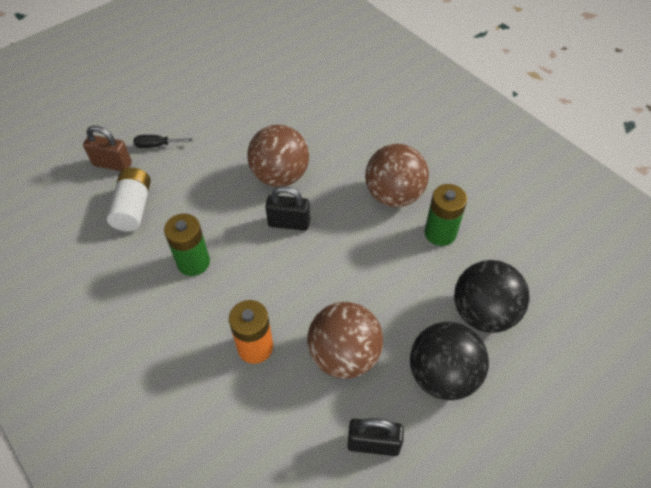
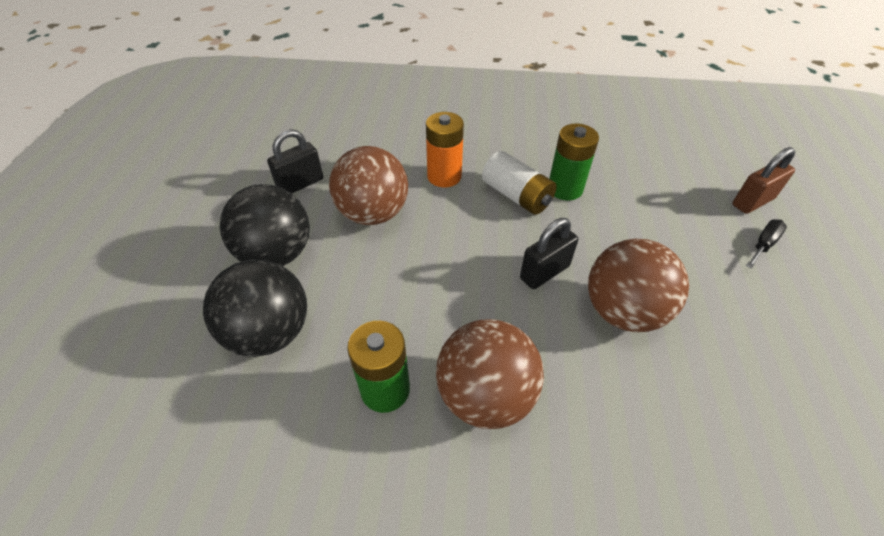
camera: 135 degrees right, 5 degrees down
white battery [107,167,151,232] -> white battery moved to [482,151,557,215]

